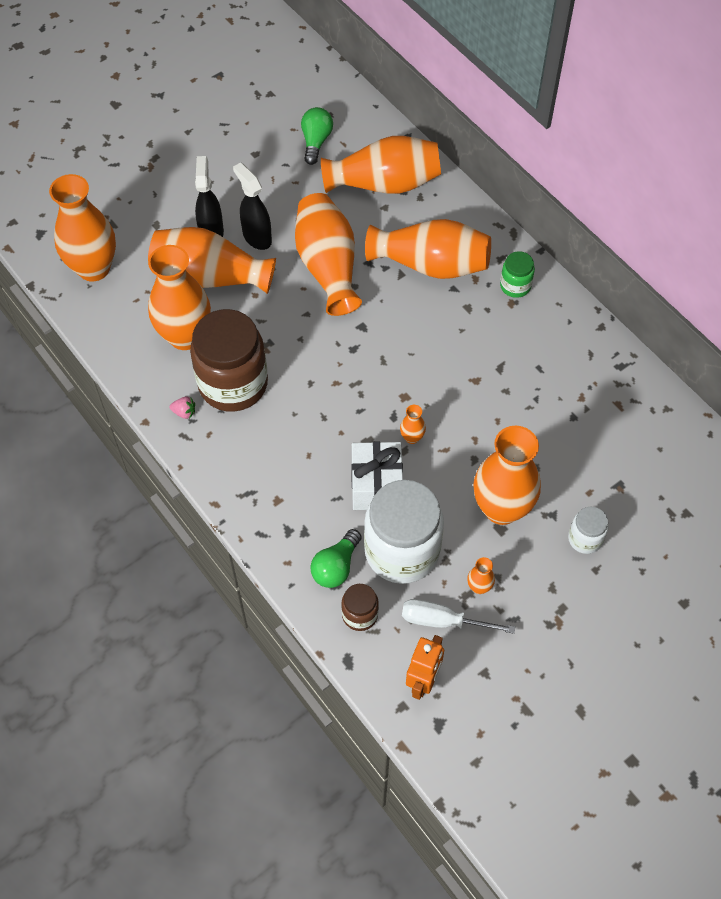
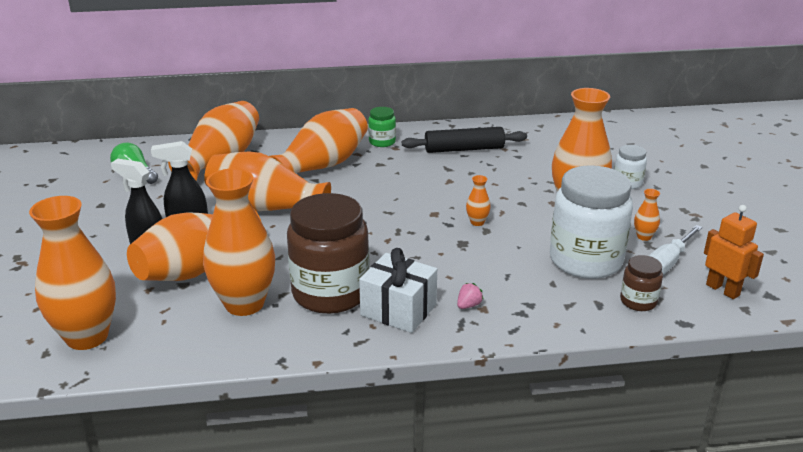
camera: 60 degrees left, 30 degrees down
pink strawberry [170,397,195,419] -> pink strawberry moved to [457,283,484,309]
green light bulb [311,529,361,588] -> none
white gift [351,442,403,510] -> white gift moved to [359,248,437,333]
none -> black rolling pin [402,127,527,153]

